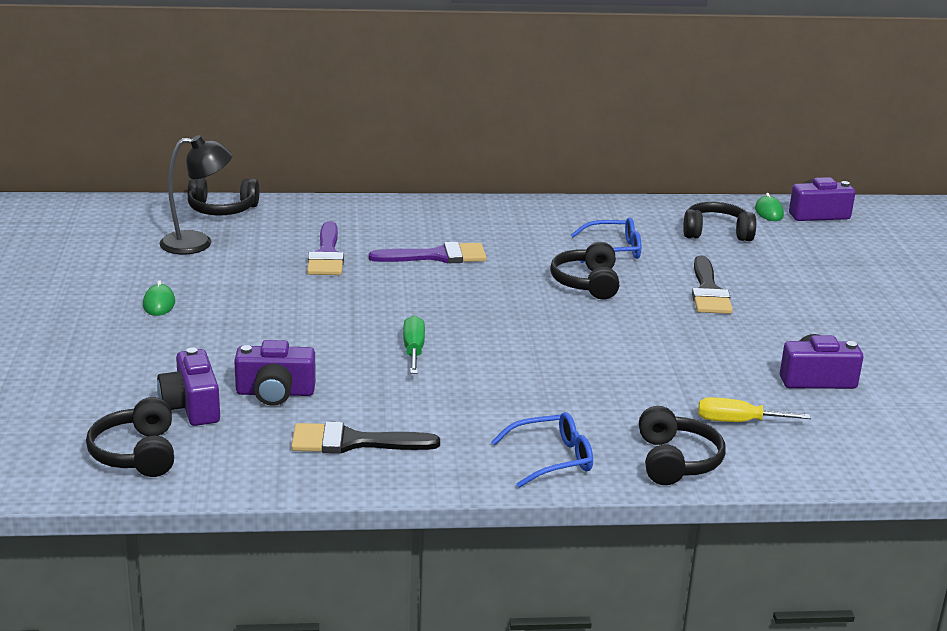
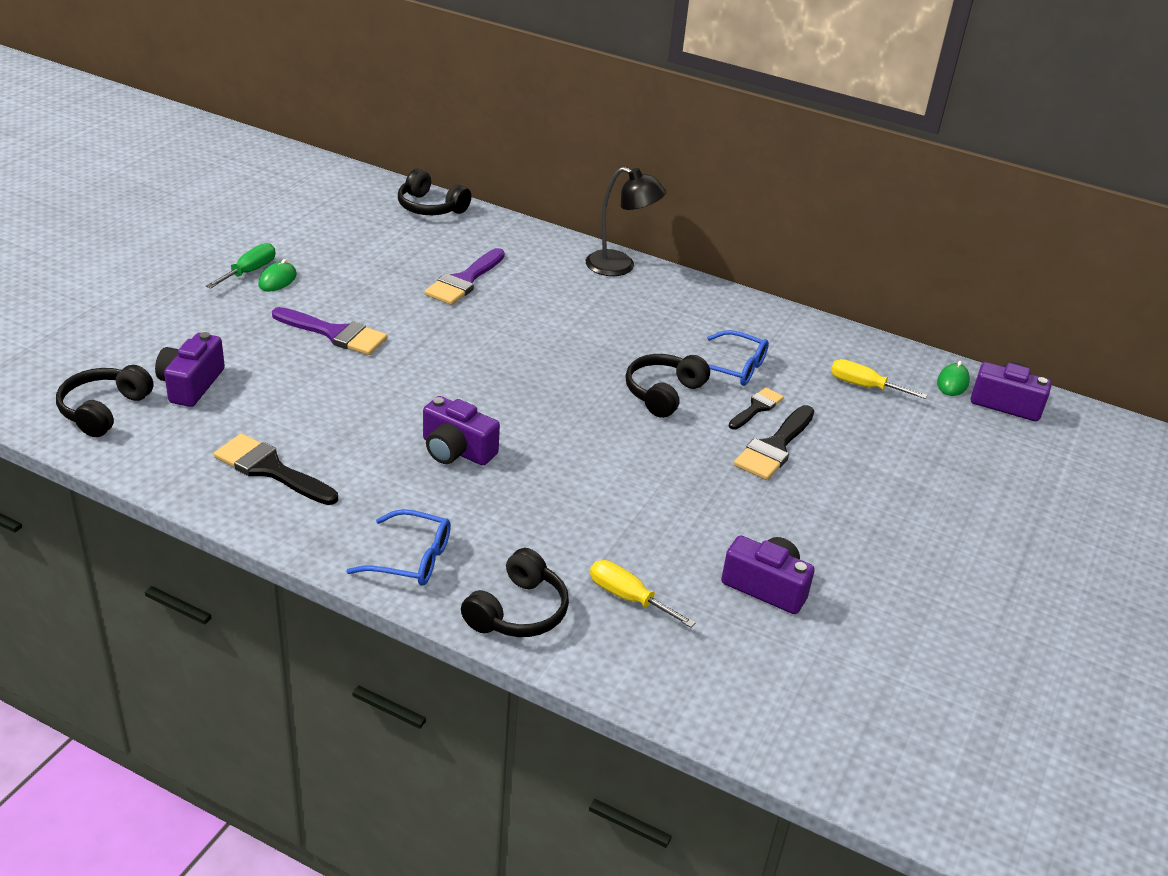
camera: 30 degrees right, 10 degrees up
black lamp [159,135,233,254] -> black lamp moved to [586,167,666,276]
purple camera [234,340,316,406] -> purple camera moved to [423,396,500,465]
purple brush [369,242,486,264] -> purple brush moved to [272,307,387,355]
green screwdriver [403,315,425,374] -> green screwdriver moved to [206,243,275,289]
black headphones [683,202,756,241] -> yellow screwdriver [831,359,927,399]
none -> black brush [729,387,784,430]

